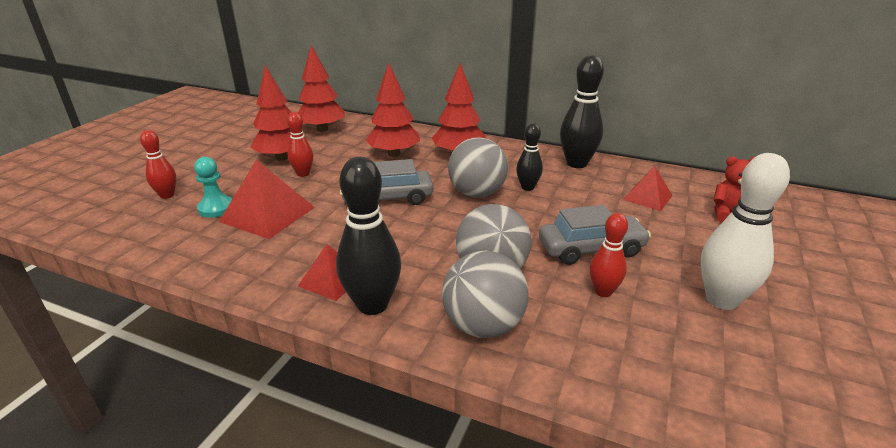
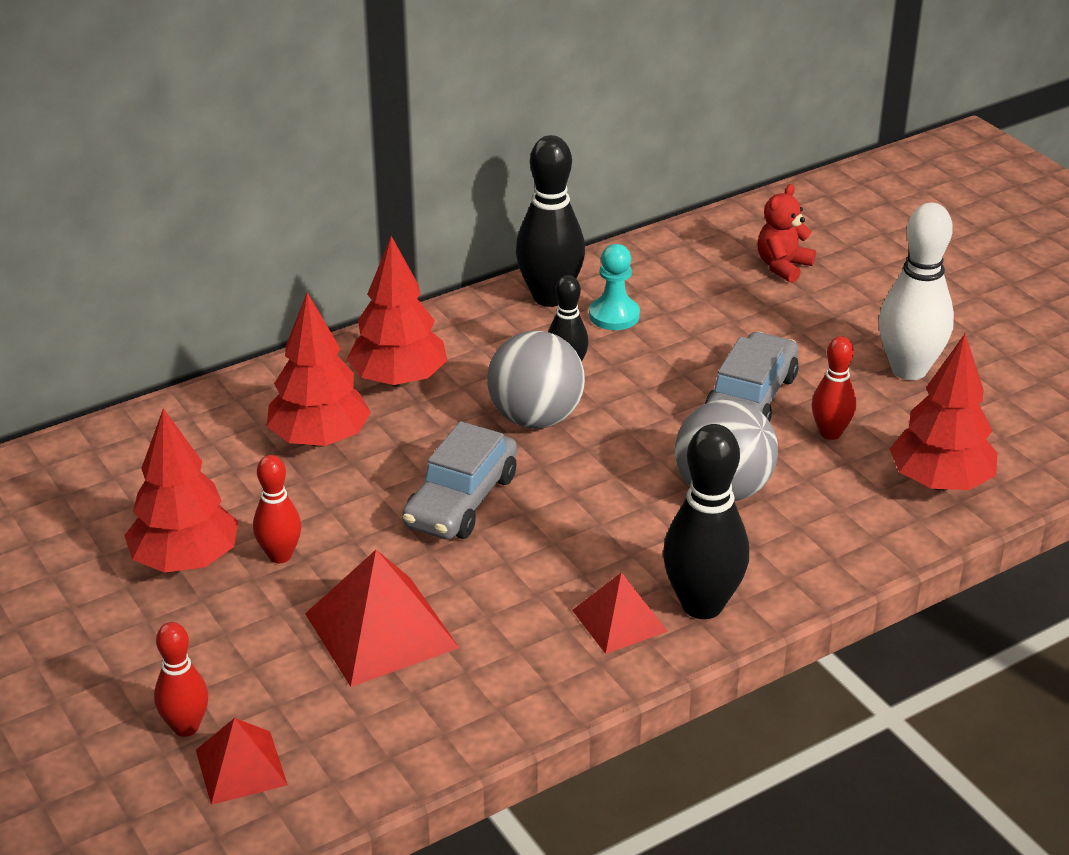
camera: 55 degrees left, 5 degrees up
turquoise pawn [194,157,233,218] -> turquoise pawn moved to [589,244,640,330]
red tree [298,45,345,132] -> red tree moved to [890,334,998,491]
grey ball [442,251,528,338] -> none
red pyramid [623,167,673,211] -> red pyramid moved to [196,718,288,805]

